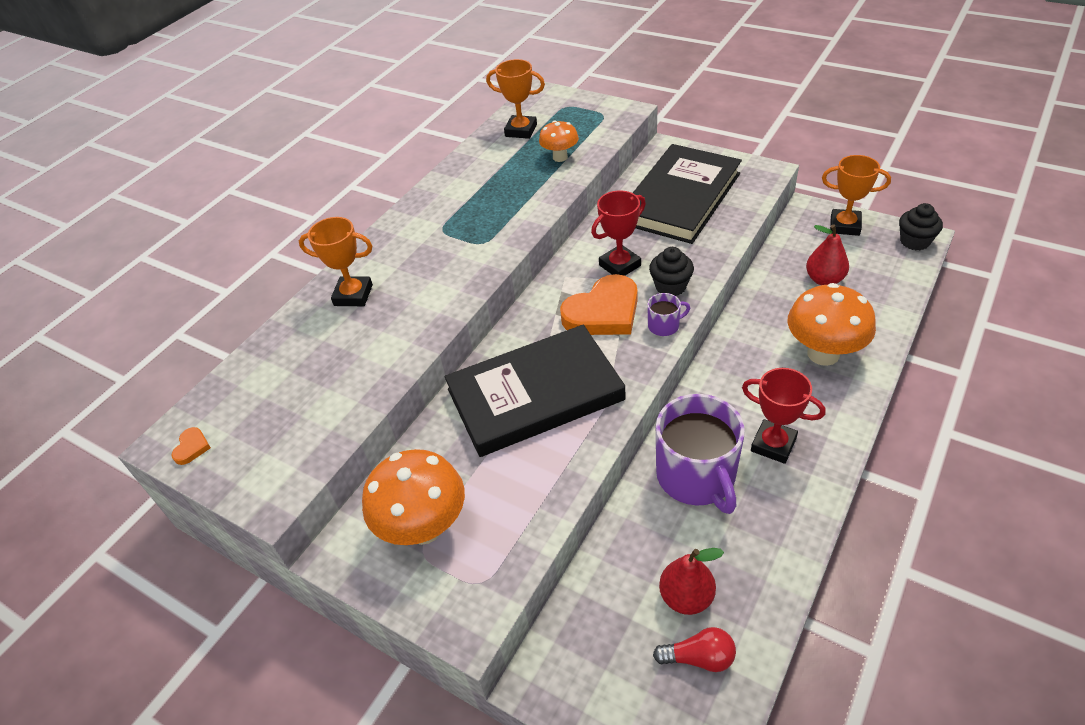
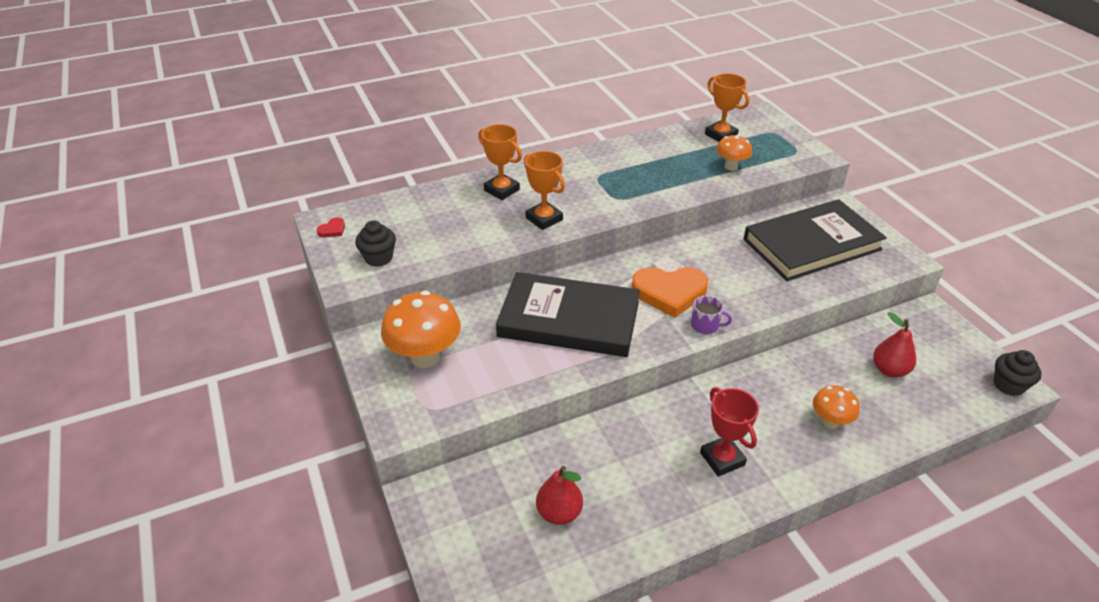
camera: 30 degrees right, 5 degrees down
orange heart [171,427,211,465] -> red heart [317,217,345,238]
red trophy [591,191,646,276] -> none
black cupcake [649,247,694,296] -> black cupcake moved to [355,221,396,267]
red light bulb [653,627,736,672] -> none
purple mug [656,394,745,514] -> none
orange mushroom [788,283,876,366] -> orange mushroom [813,385,860,429], size x0.57
orange trophy [822,155,891,236] -> orange trophy moved to [524,151,565,230]

